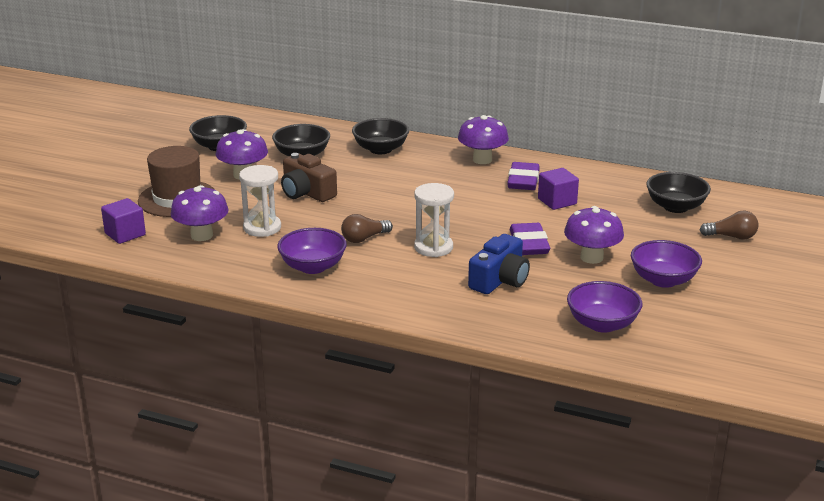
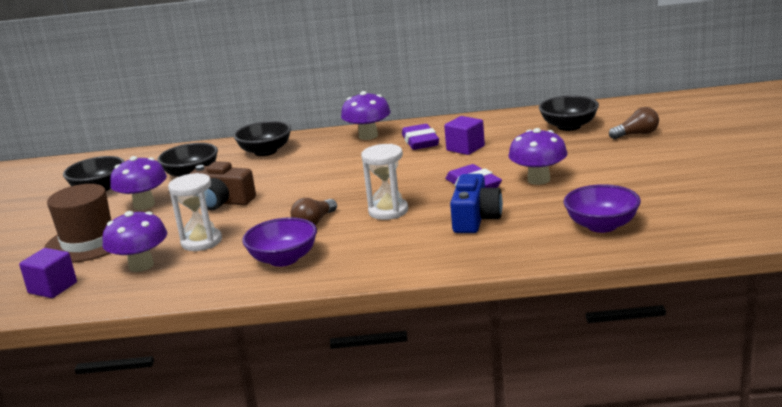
camera: 20 degrees left, 5 degrees down
purple bowl [631,240,702,288] -> none

